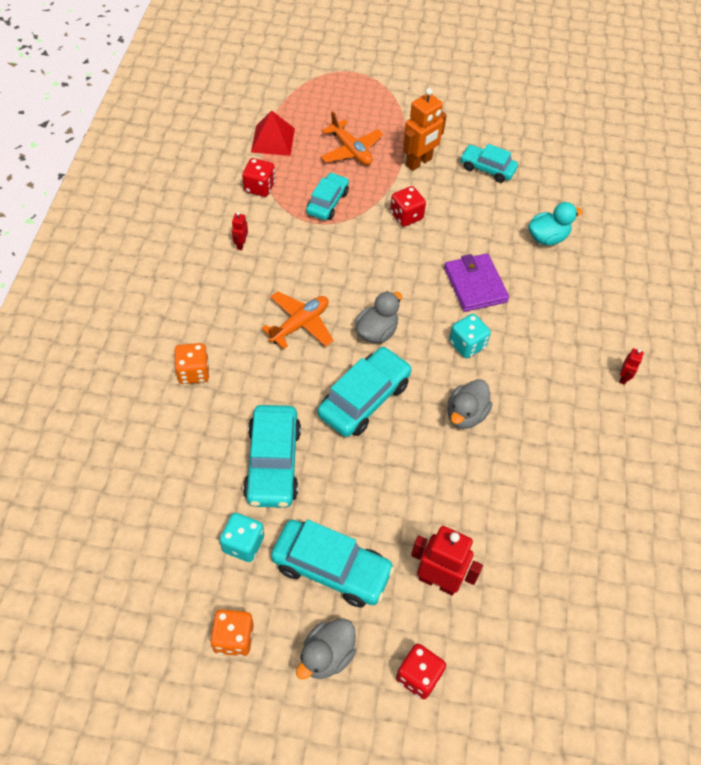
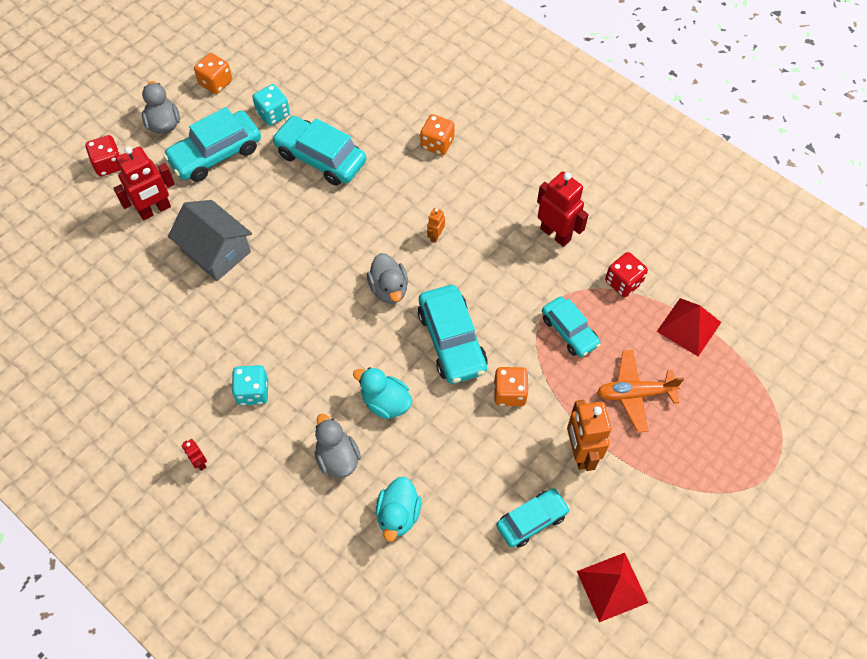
camera: 125 degrees right, 5 degrees up
red robot [232,212,248,250] -> red robot [537,172,589,247], size x2.11
orange plane [261,291,334,349] -> orange robot [427,208,445,243]
turquoise car [317,346,412,437] -> turquoise car moved to [418,285,488,384]
red dice [390,186,426,227] -> orange dice [494,367,529,406]
purple wallet [444,253,509,312] -> turquoise duck [353,367,412,419]
grey duck [448,379,493,429] -> grey duck moved to [315,414,361,478]
turquoise dice [449,314,491,358] -> turquoise dice moved to [232,365,268,405]
none -> grey house [168,200,252,281]
none -> red pyramid [577,553,648,622]

